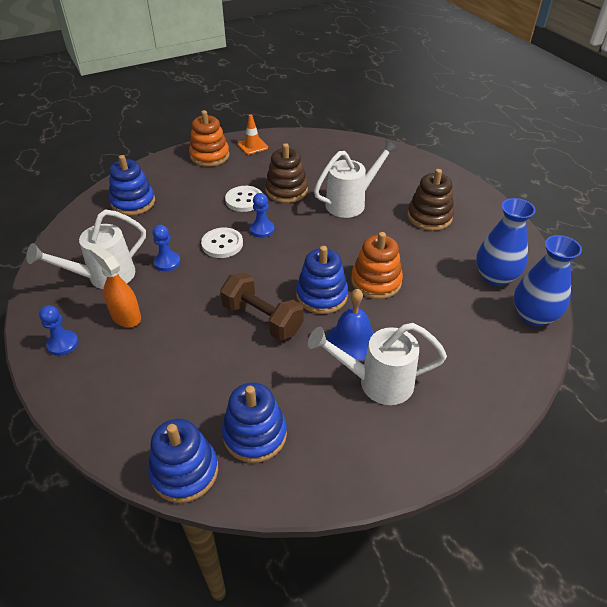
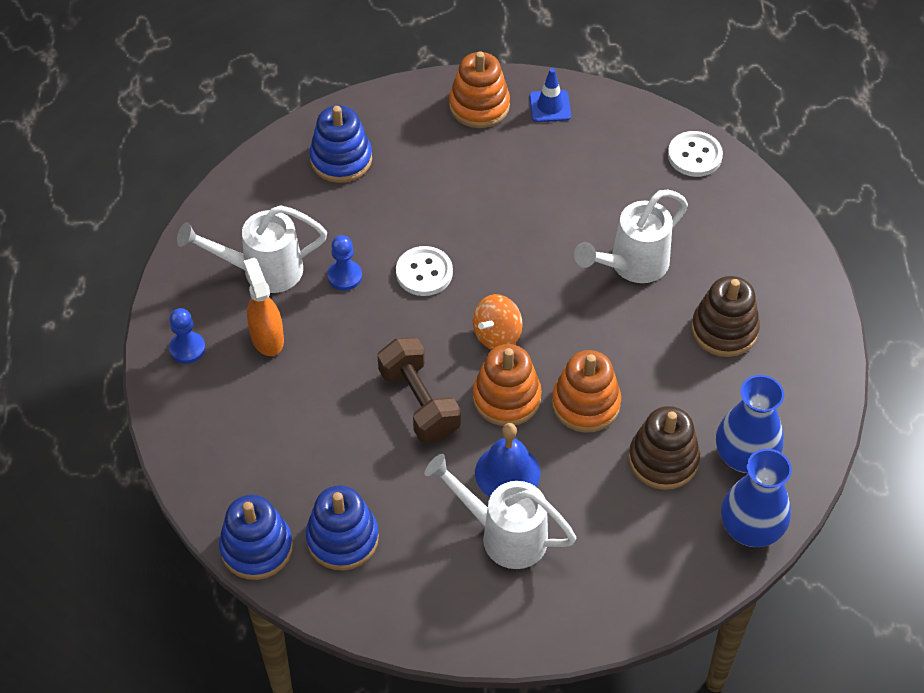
camera: 25 degrees right, 10 degrees up
white button [225,186,262,212] -> white button moved to [668,131,723,177]
orange traffic cone [237,114,268,155] -> blue traffic cone [529,68,571,122]
blue pawn [250,193,274,238] -> none
brown stacking toy [265,143,308,203] -> brown stacking toy moved to [629,406,700,490]
blue stacking toy [296,246,348,314] -> orange stacking toy [473,344,542,426]
white watering can [314,139,398,218] -> white watering can turned 150 degrees clockwise [574,190,688,283]
none -> orange spinning top [473,294,522,350]

